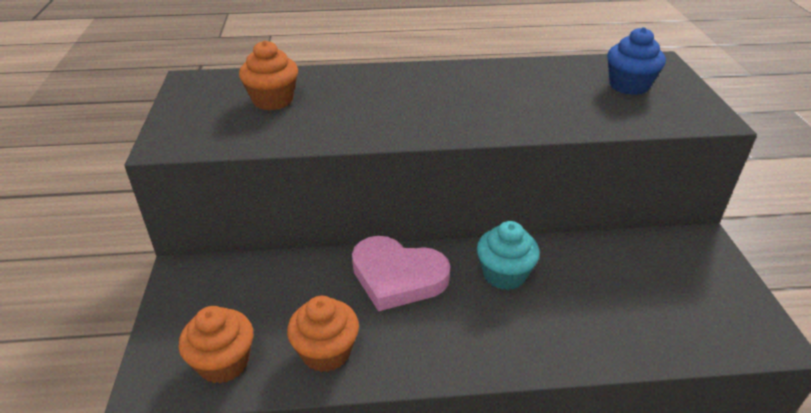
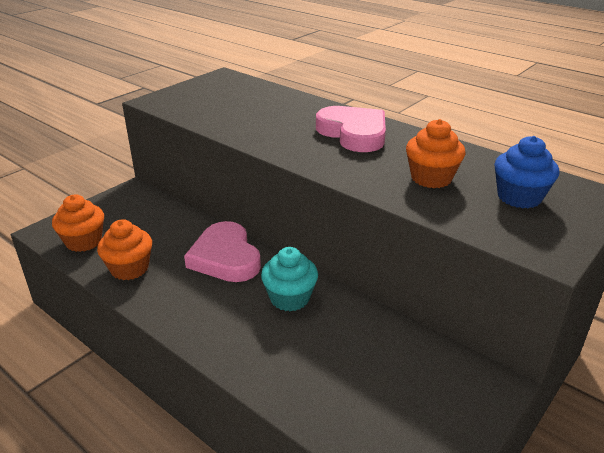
camera: 45 degrees right, 5 degrees down
orange cupcake [239,40,298,110] -> orange cupcake moved to [406,119,465,188]
none -> pink heart [316,106,386,152]

